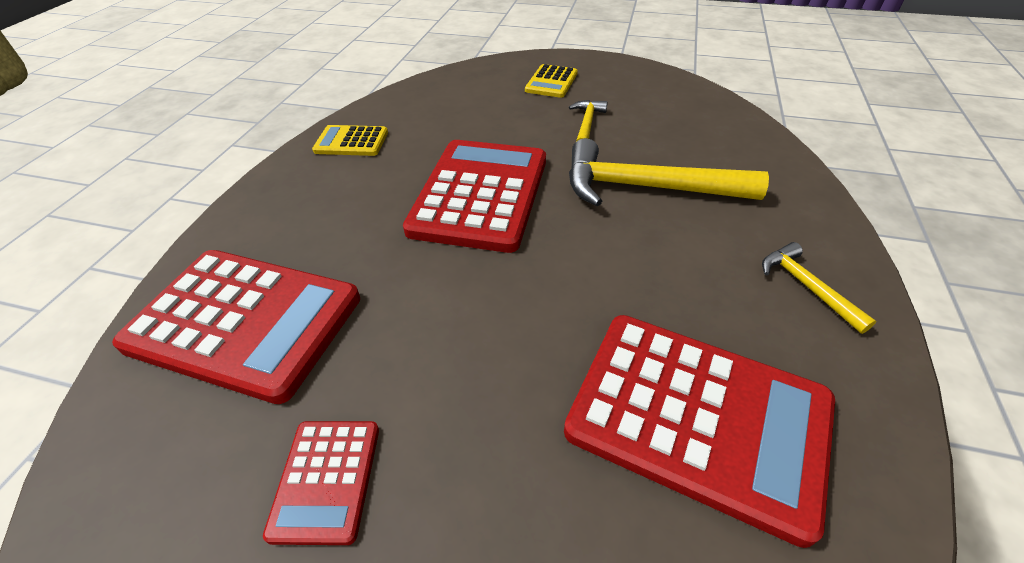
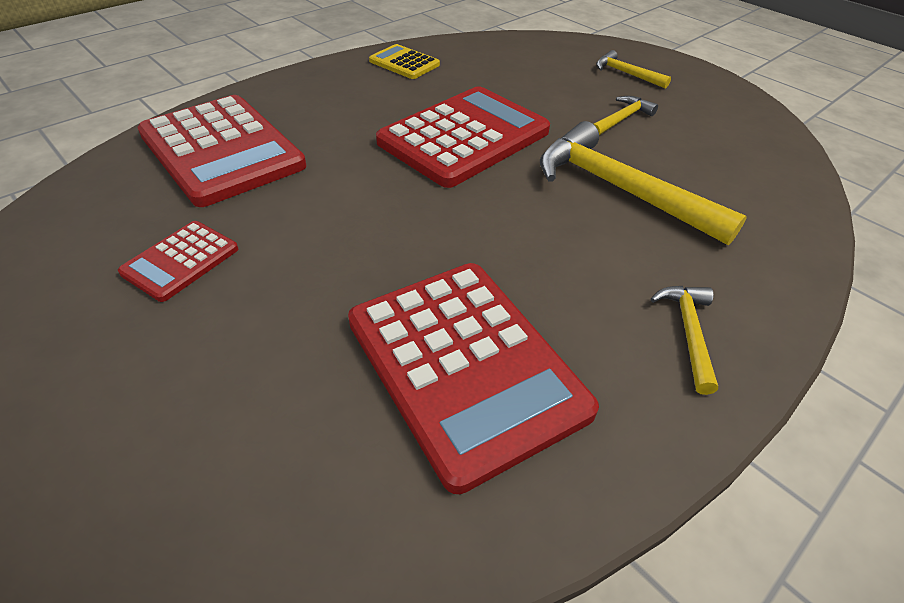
camera: 30 degrees right, 0 degrees up
yellow calculator [525,64,578,98] -> yellow hammer [596,50,671,89]

